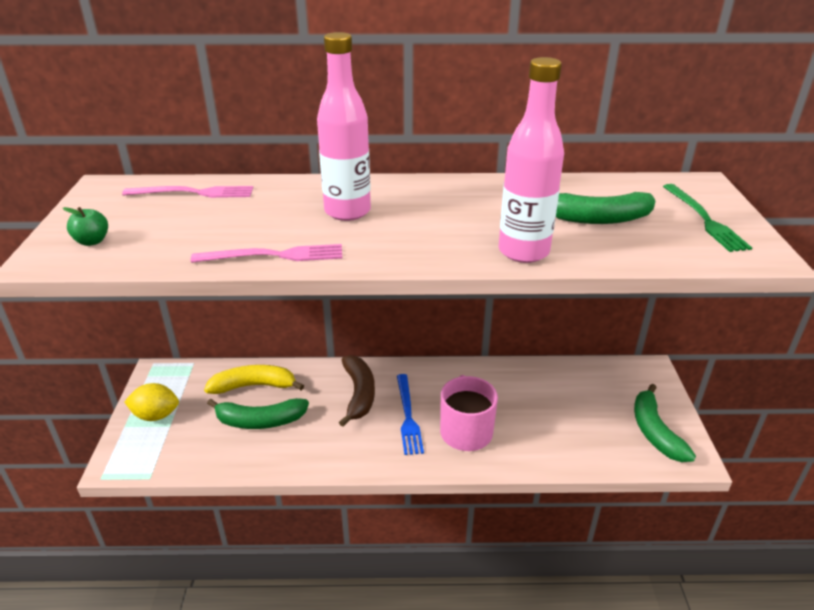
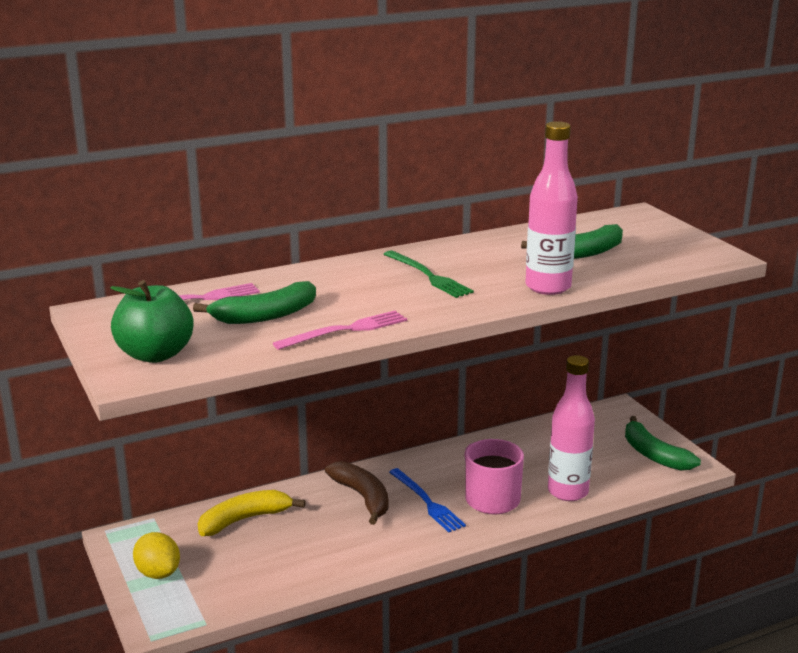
camera: 25 degrees left, 10 degrees down
green apple [63,207,108,246] -> green apple [110,280,194,363], size x2.05
yellow lemon [124,383,179,421] -> yellow lemon turned 75 degrees clockwise [133,532,180,579]
green banana [207,398,309,429] -> green banana moved to [193,281,316,324]
pink bottle [317,32,371,221] -> pink bottle moved to [548,355,595,501]
green fork [663,184,752,252] -> green fork moved to [384,250,474,298]

